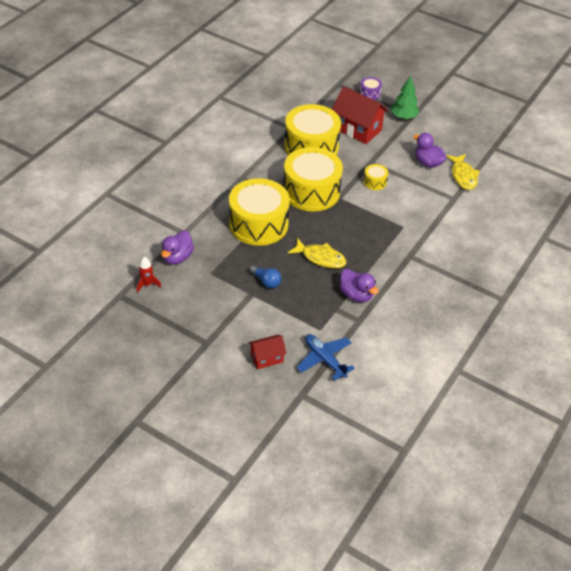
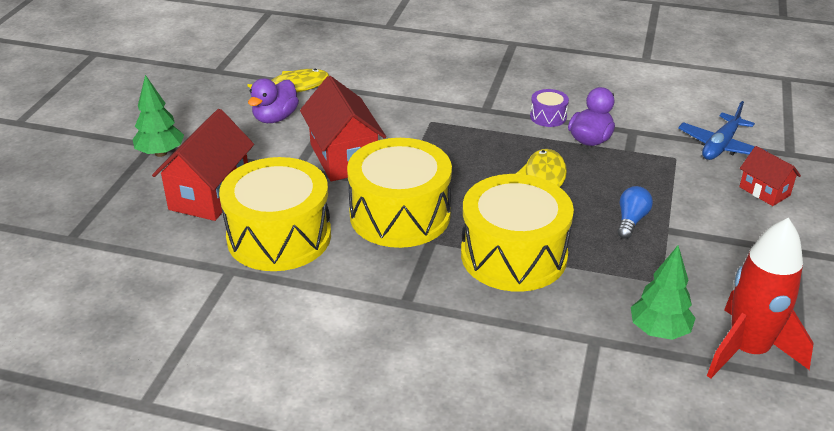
camera: 105 degrees left, 10 degrees down
red rocket [137,257,161,293] -> red rocket [707,218,814,379], size x2.22
purple duck [161,231,194,265] -> green tree [631,246,696,340]
purple drum [360,77,382,100] -> purple drum moved to [530,89,569,127]
yellow drum [364,164,388,190] -> red house [300,76,386,181]

